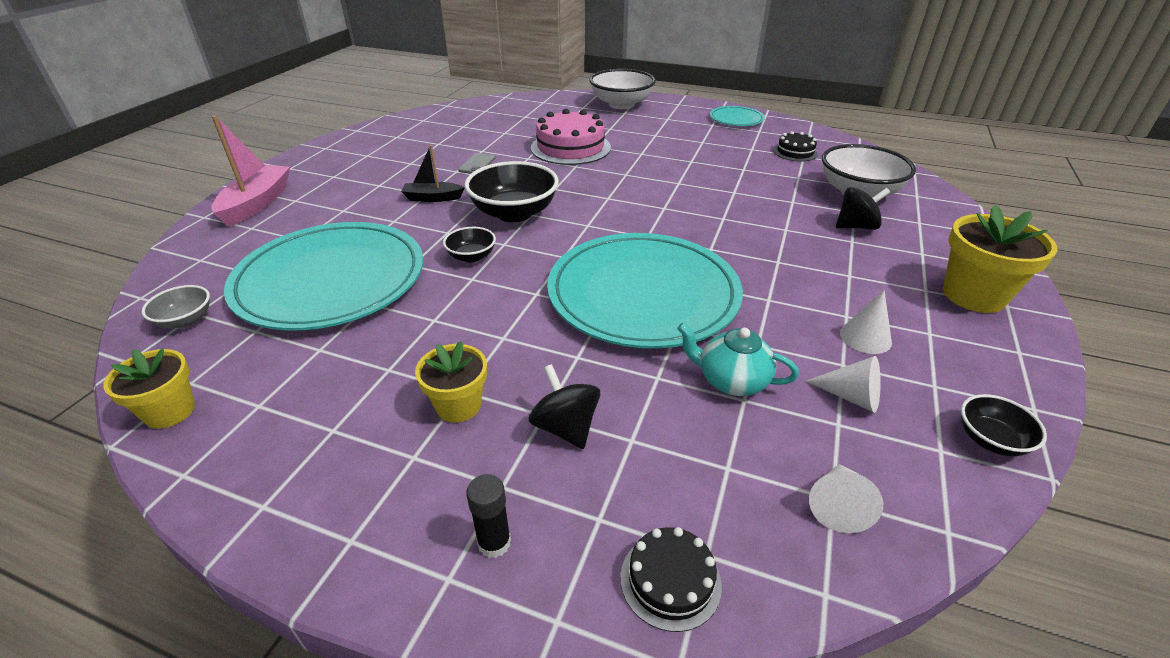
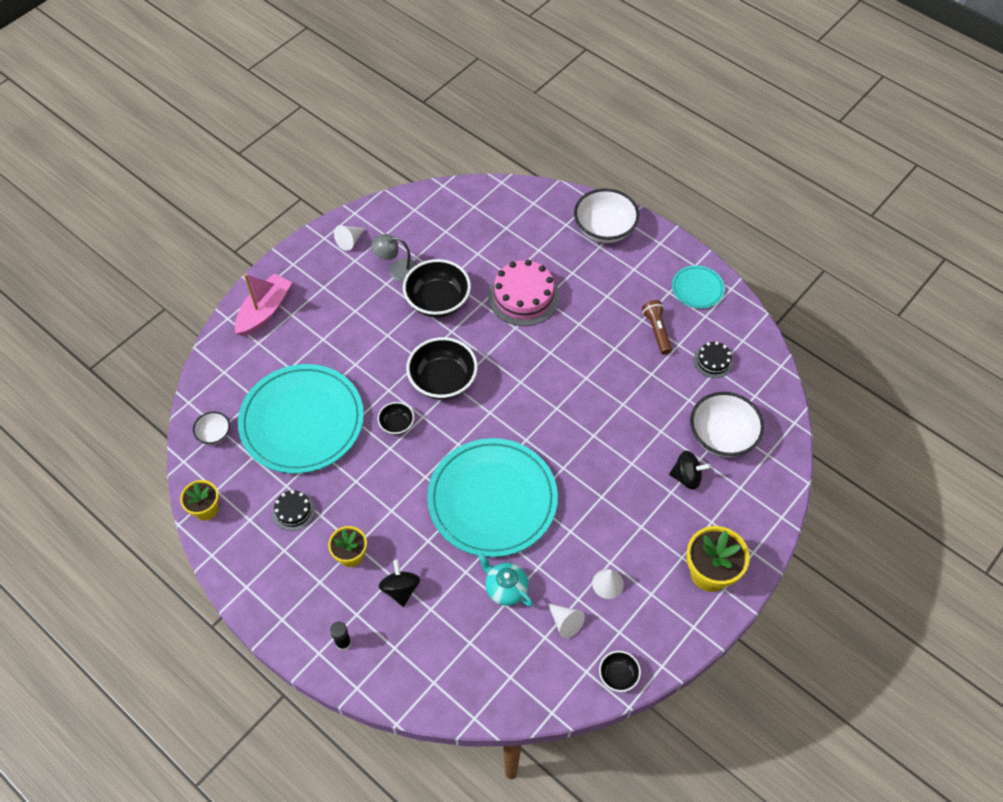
camera: 20 degrees right, 20 degrees up
grey bowl [142,285,210,328] -> white bowl [193,412,230,445]
black boat [401,145,465,202] -> none
grey phone [458,153,496,174] -> black bowl [403,259,471,317]
black cake [621,527,722,632] -> black cake moved to [272,490,315,531]
white cone [809,464,883,533] -> white cone moved to [334,225,365,251]
none -> grey lamp [372,234,418,282]
none -> brown flashlight [642,300,672,355]

